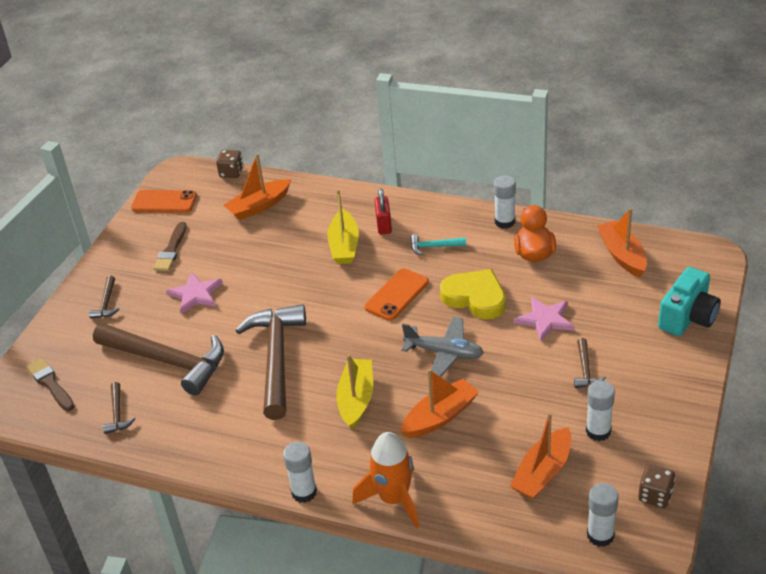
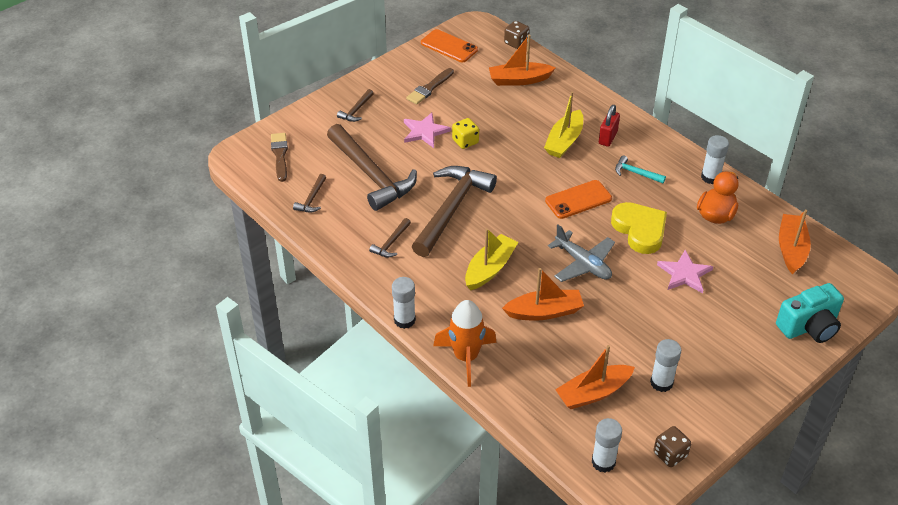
camera: 25 degrees right, 5 degrees up
brown hammer [574,338,606,388] -> brown hammer moved to [369,218,411,257]
none -> yellow dice [452,118,479,149]

